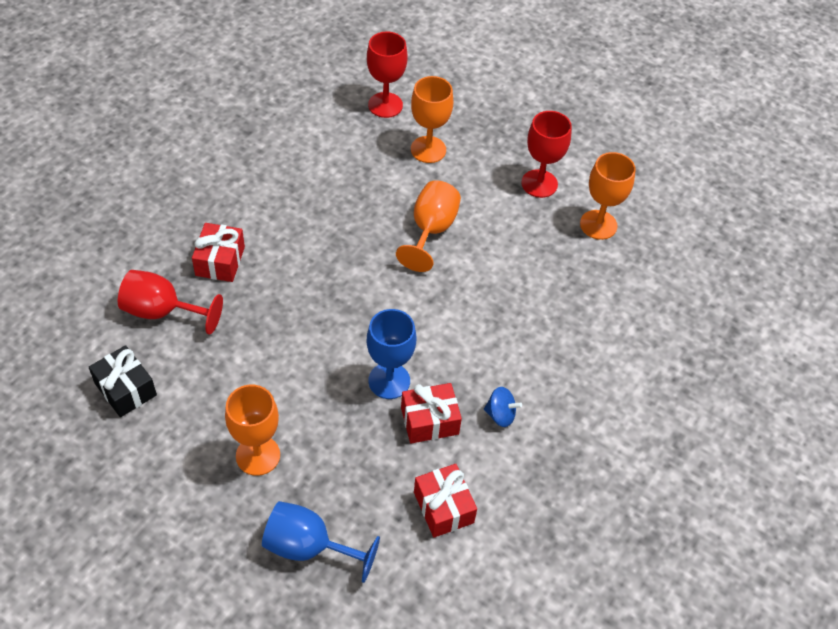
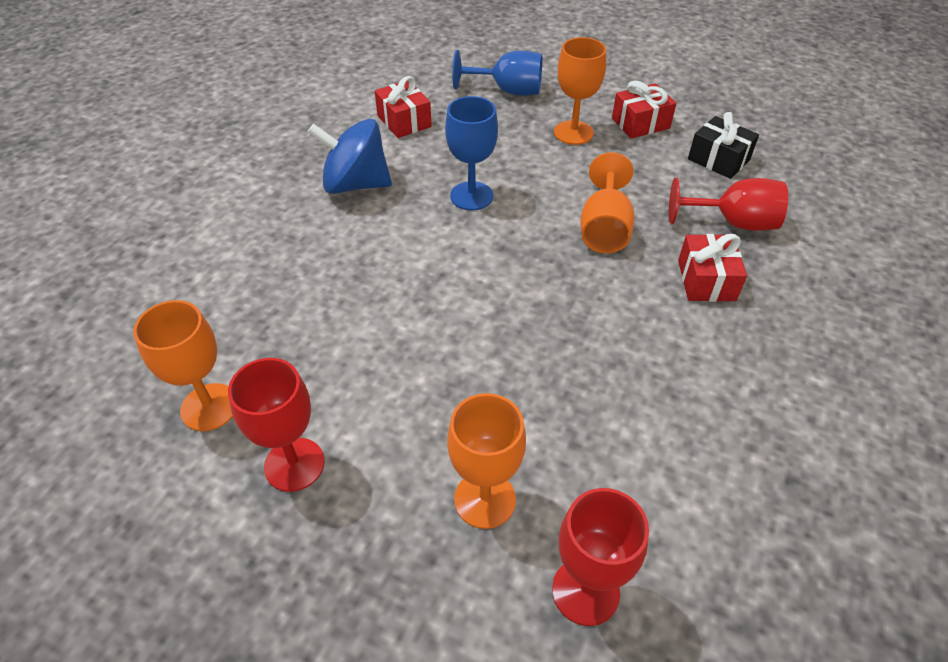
camera: 175 degrees right, 5 degrees down
orange goblet [396,180,461,272] -> orange goblet moved to [580,152,635,253]
red gift [401,383,462,443] -> red gift moved to [612,80,676,139]
blue spinning top [484,387,522,427] -> blue spinning top [308,119,392,194], size x2.09

